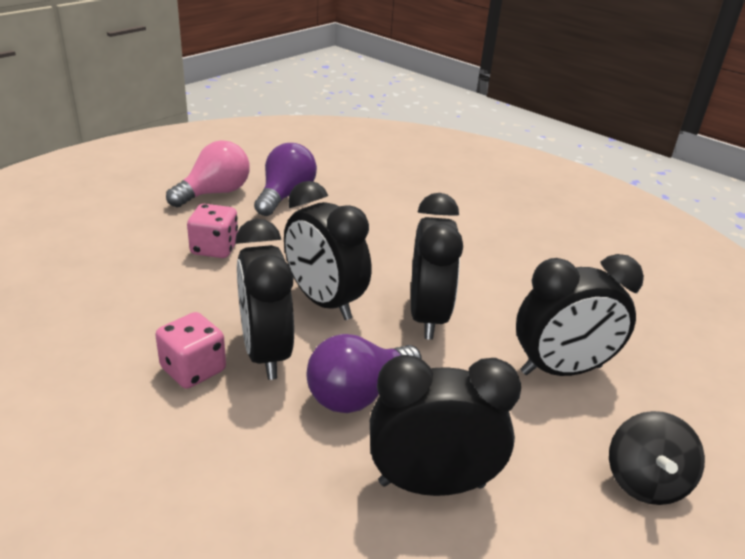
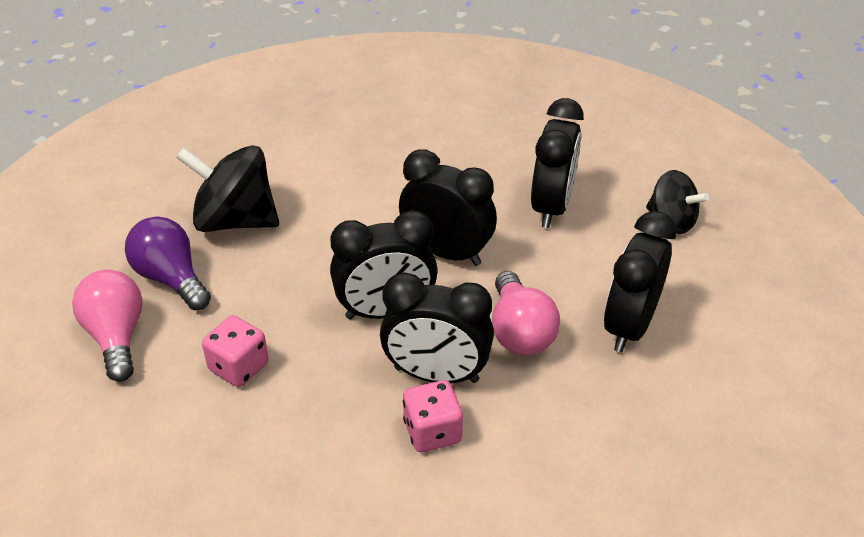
camera: 60 degrees left, 10 degrees up
purple light bulb [307,334,422,413] -> pink light bulb [492,271,560,355]
none -> black spinning top [176,145,279,232]

